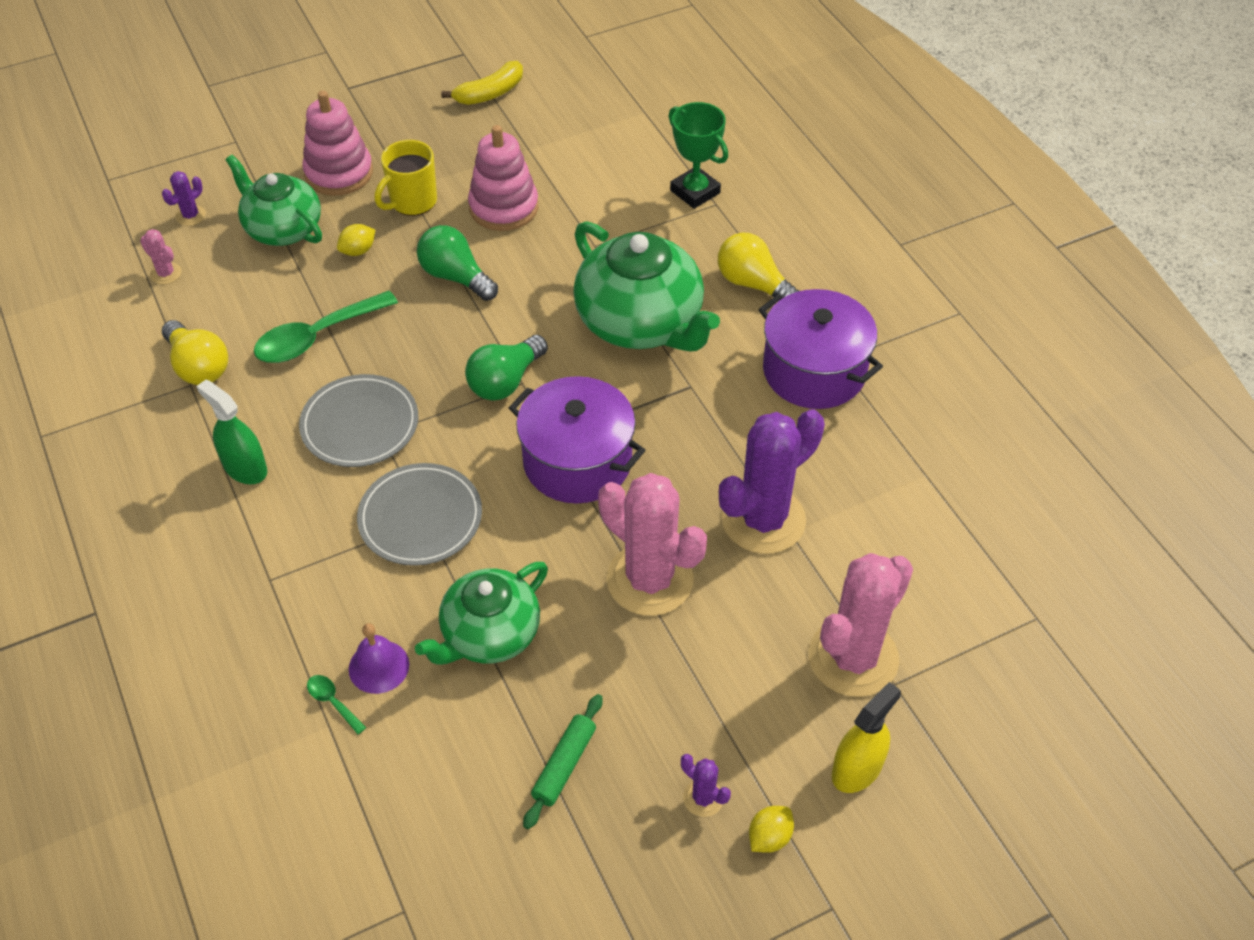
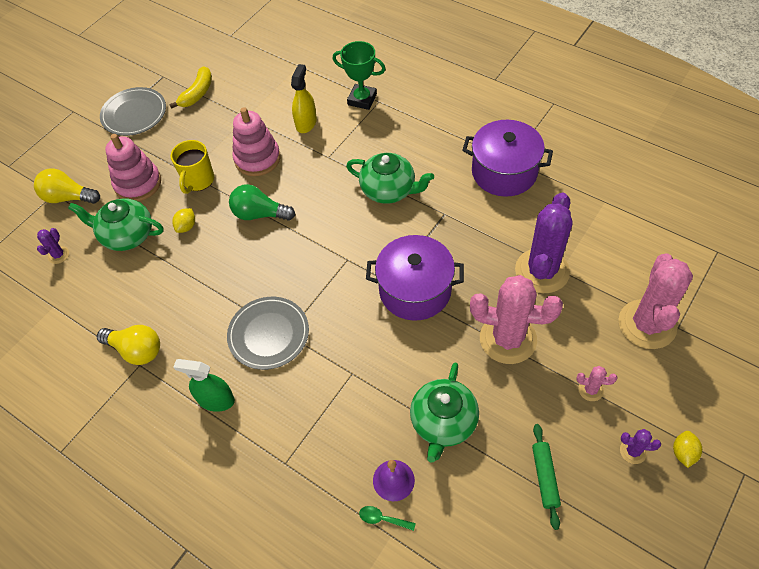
camera: 25 degrees left, 5 degrees up
pink cactus [140,229,182,285] -> pink cactus moved to [577,366,617,401]
green spoon [254,291,398,363] -> none
grey plate [357,463,482,566] -> grey plate moved to [100,87,166,136]
green light bulb [465,335,548,400] -> none
green teapot [573,221,720,352] -> green teapot [346,153,434,204], size x0.66
yellow light bulb [718,233,800,297] -> yellow light bulb moved to [34,168,100,204]
yellow spray bottle [832,682,901,793] -> yellow spray bottle moved to [291,64,317,133]

